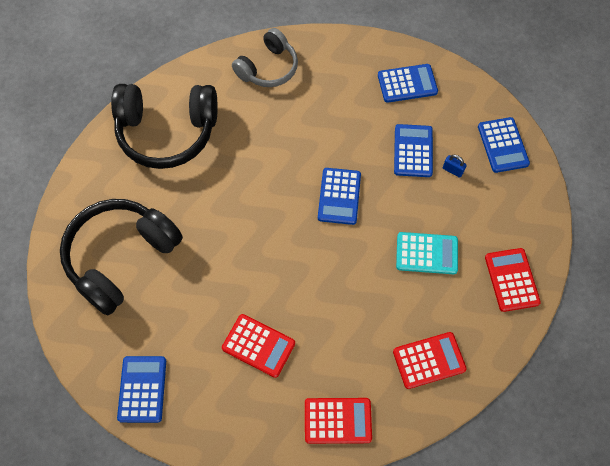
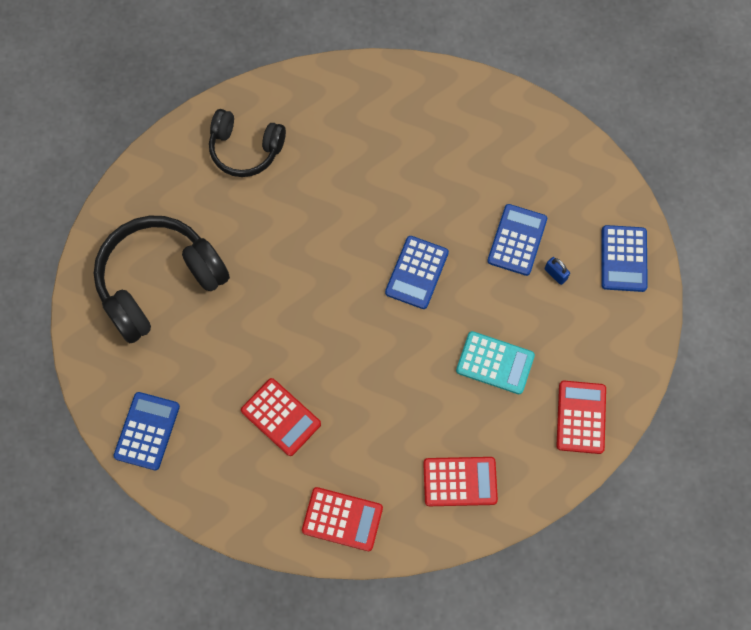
camera: 15 degrees right, 5 degrees up
black headphones [111,84,218,169] -> black headphones [209,109,286,177], size x0.62
grey headphones [232,28,298,87] -> none
blue calculator [378,64,438,103] -> none

